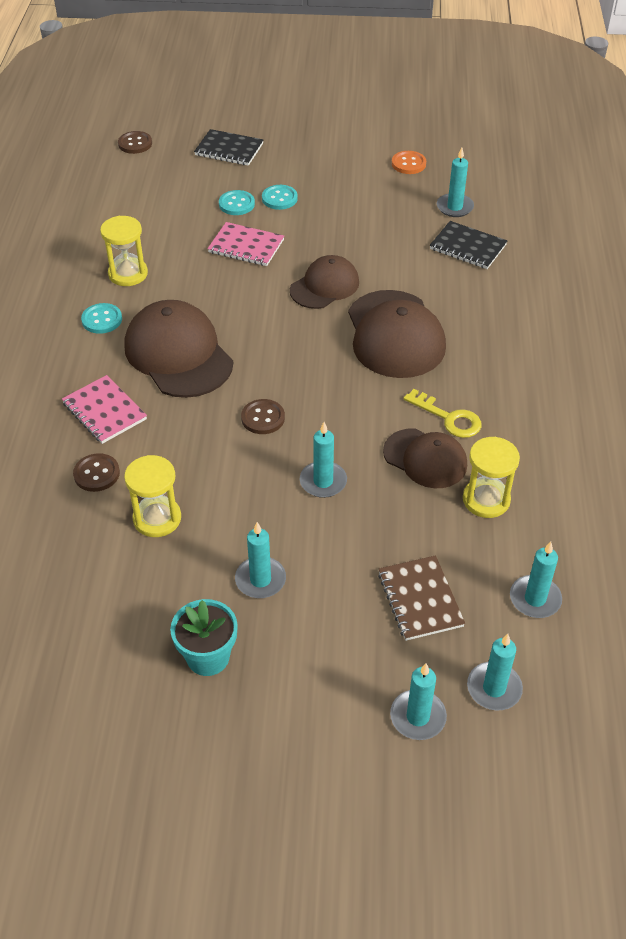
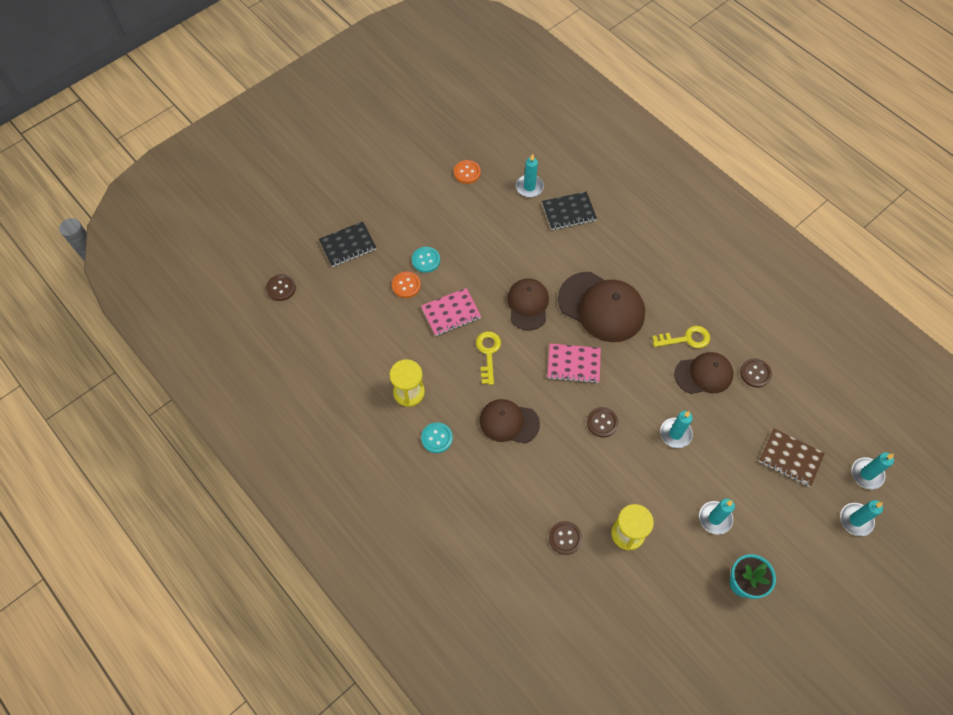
camera: 45 degrees left, 15 degrees up
pink notebook [62,375,147,444] -> pink notebook moved to [547,344,601,383]
brown cap [124,300,233,398] -> brown cap [480,399,540,444], size x0.63
turquoise button [219,190,255,215] -> orange button [392,271,421,298]
yellow hourglass [463,437,520,518] -> brown button [740,358,772,388]
turquoise candle [510,542,562,618] -> none
none -> yellow key [476,331,501,385]

